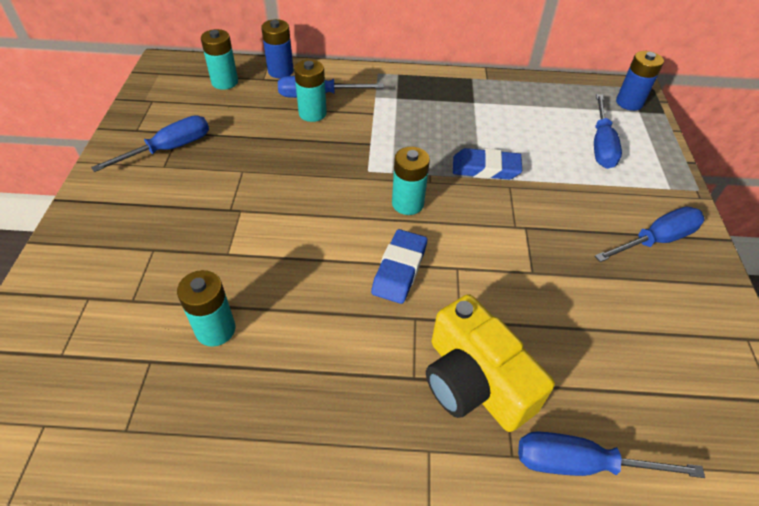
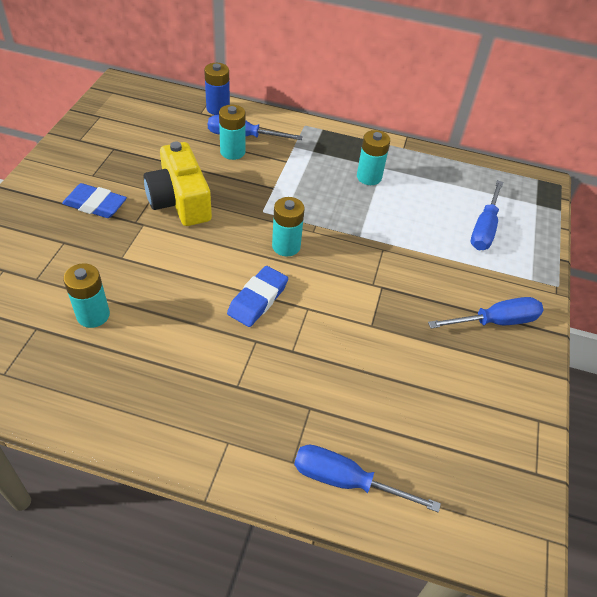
camera: 10 degrees right, 0 degrees up
blue screwdriver [91,115,209,172] -> none
turquoise battery [201,29,238,90] -> turquoise battery moved to [357,130,390,185]
yellow camera [426,294,555,432] -> yellow camera moved to [144,142,212,226]
blue eraser [453,148,522,180] -> blue eraser moved to [62,183,127,218]
blue battery [616,51,664,111] -> none

